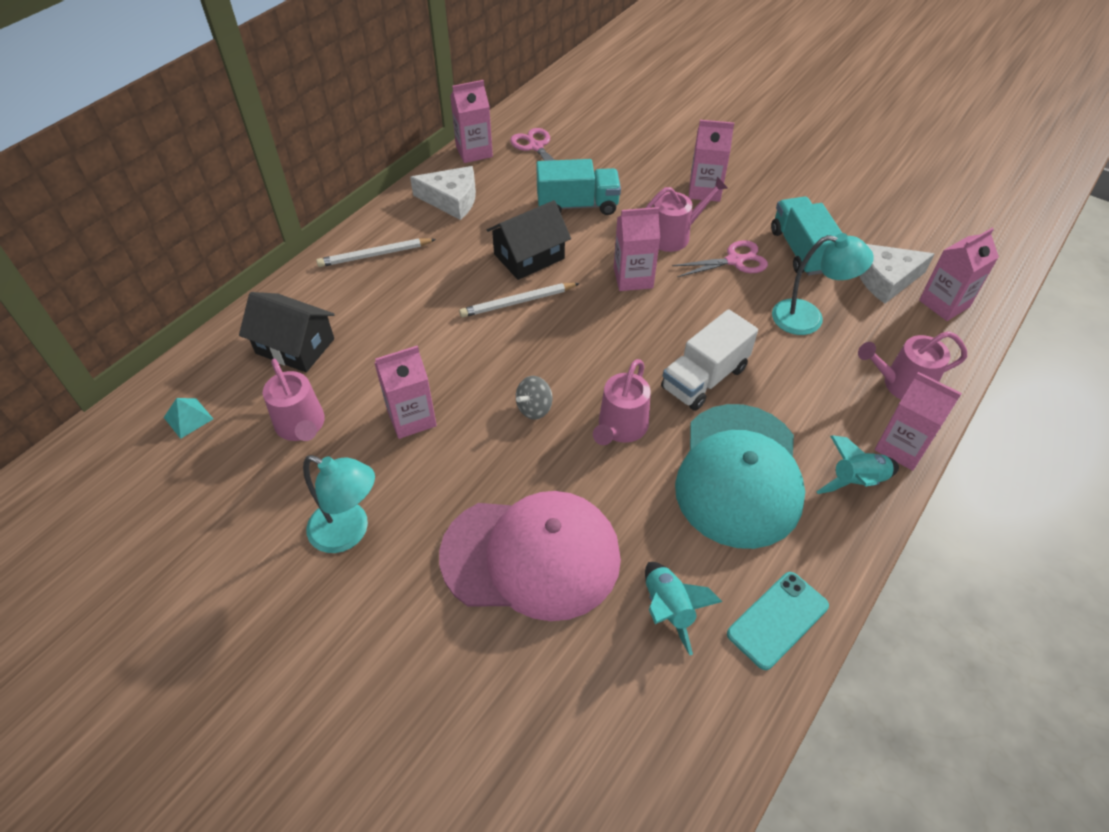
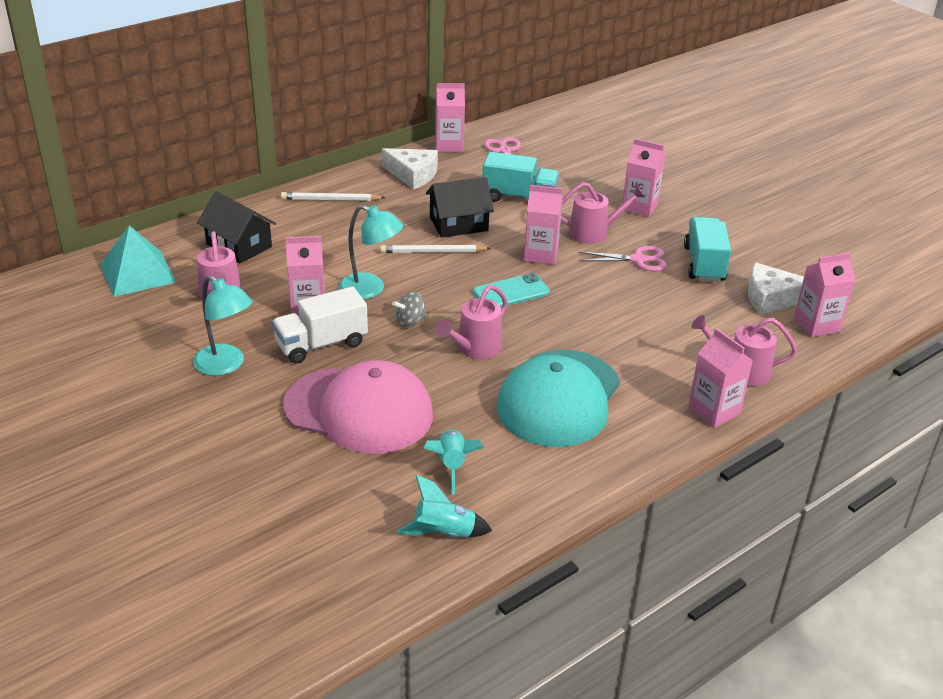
camera: 15 degrees right, 15 degrees down
turquoise pyramid [163,398,213,439] -> turquoise pyramid [100,225,177,297], size x2.10
white truck [661,309,758,411] -> white truck moved to [272,287,368,364]
turquoise phone [727,572,829,670] -> turquoise phone moved to [473,273,550,307]
turquoise lamp [772,233,874,335] -> turquoise lamp moved to [338,205,403,299]
turquoise rocket [816,435,899,494] -> turquoise rocket moved to [397,475,492,538]

